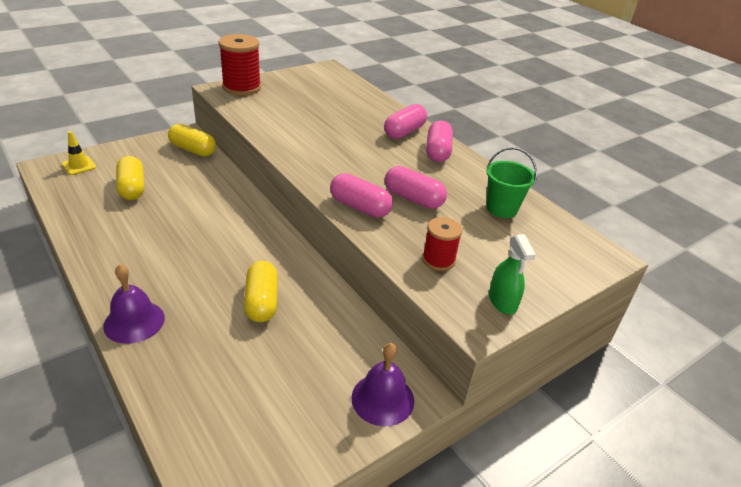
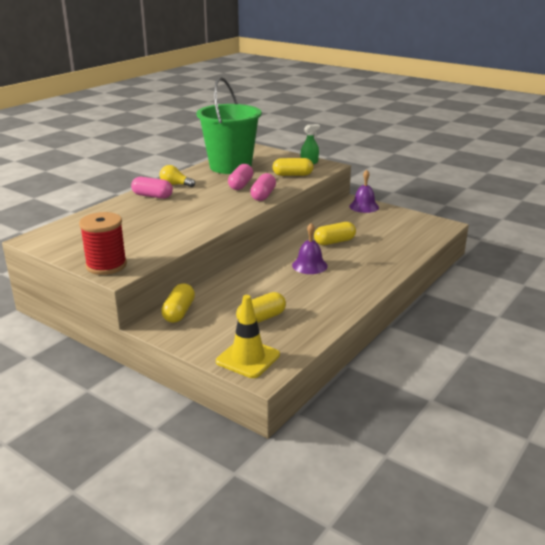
camera: 105 degrees left, 10 degrees down
yellow traffic cone [62,131,96,175] -> yellow traffic cone [216,295,280,378], size x1.79
purple bell [103,264,165,344] -> purple bell moved to [292,223,328,274]
red spool [422,217,462,271] -> yellow capsule [273,158,313,176]
pink capsule [426,120,453,162] -> yellow light bulb [160,165,195,187]
green bucket [486,147,537,218] -> green bucket [197,77,262,174], size x2.26

